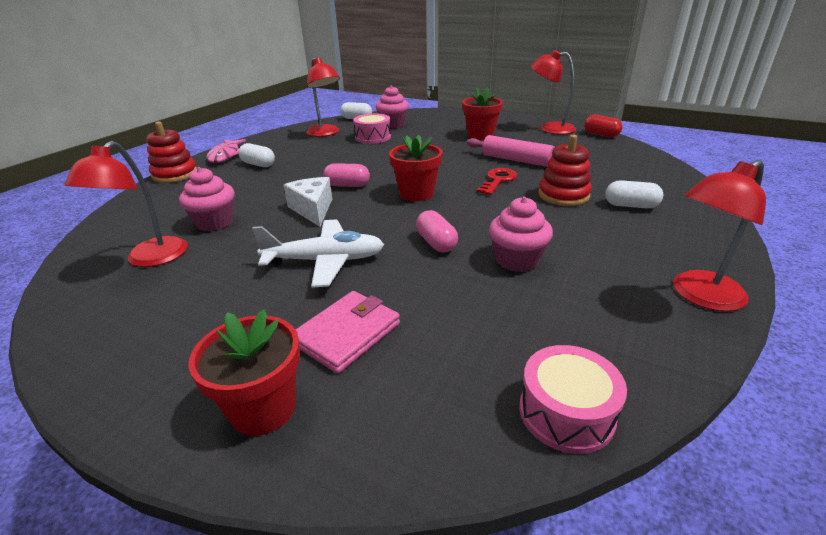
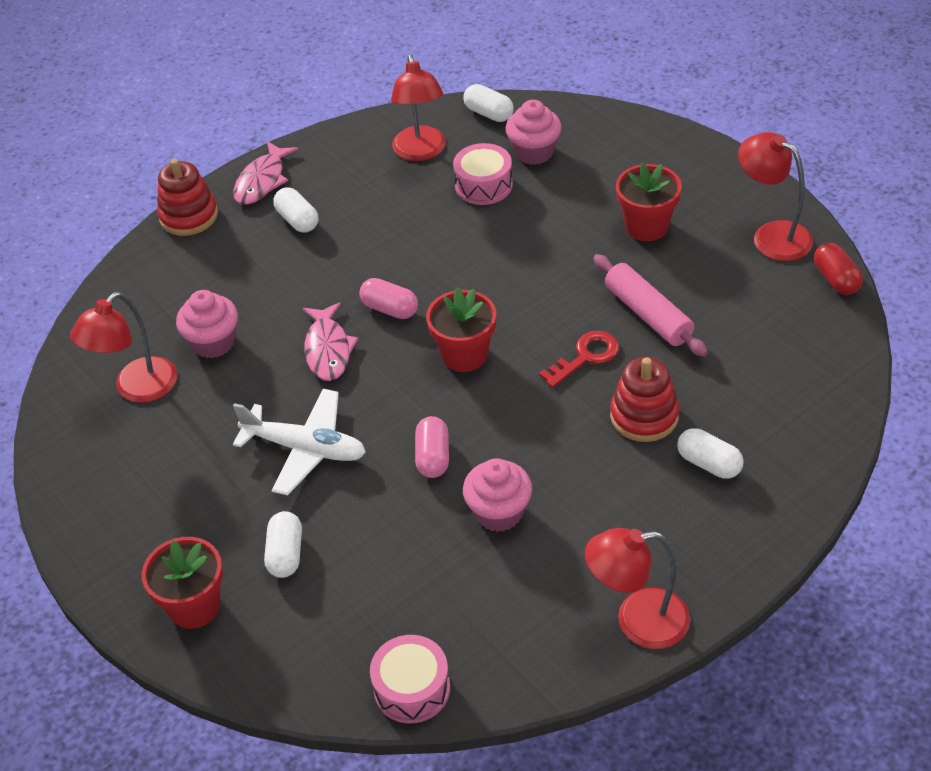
camera: 25 degrees right, 15 degrees up
white cheese [284,177,332,227] -> pink fish [302,302,358,381]
pink wallet [295,291,400,374] -> white capsule [264,511,302,578]

